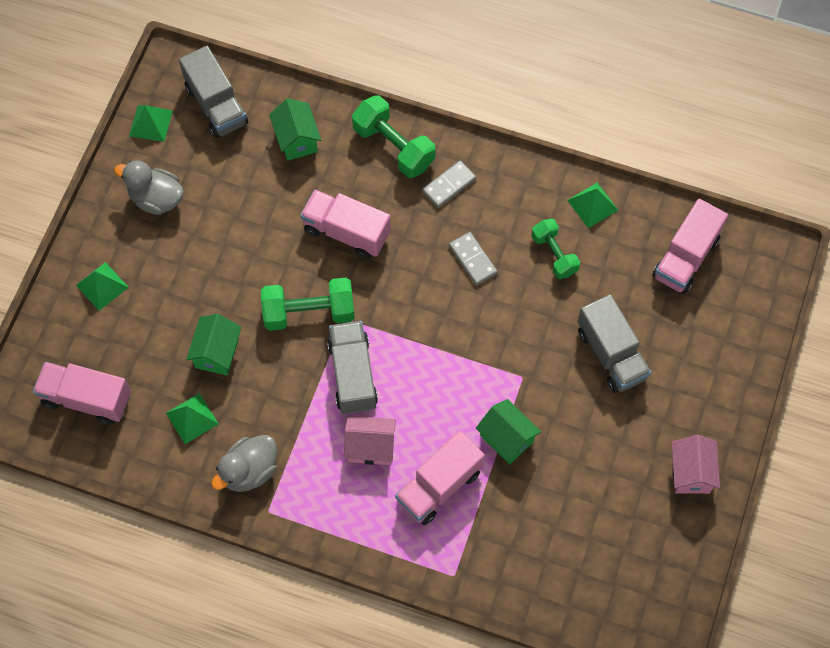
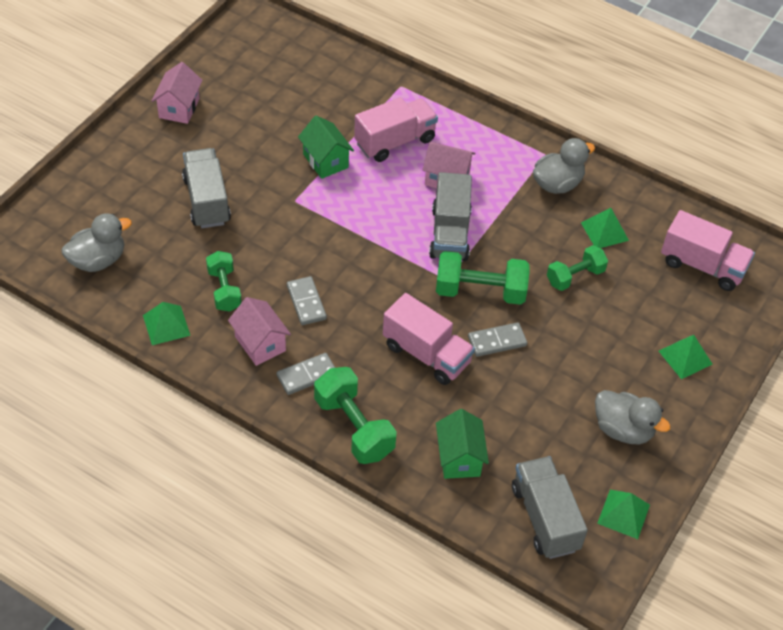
camera: 170 degrees left, 15 degrees down
green house [186,314,241,375] -> green dumbbell [547,245,608,291]
pink truck [652,199,728,294] -> grey duck [62,213,132,272]
none -> pink house [228,297,291,366]
none -> grey domino [468,322,527,357]

